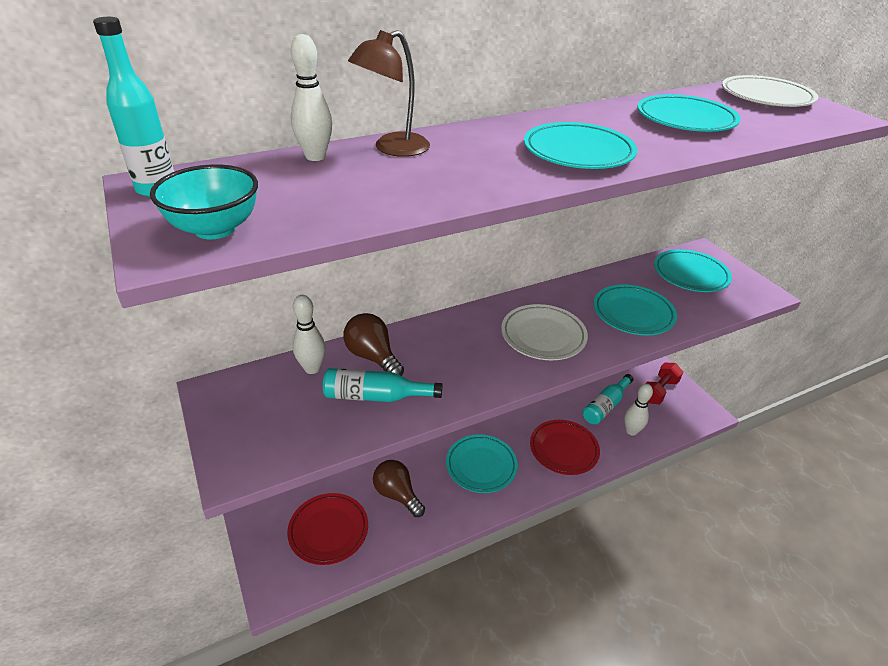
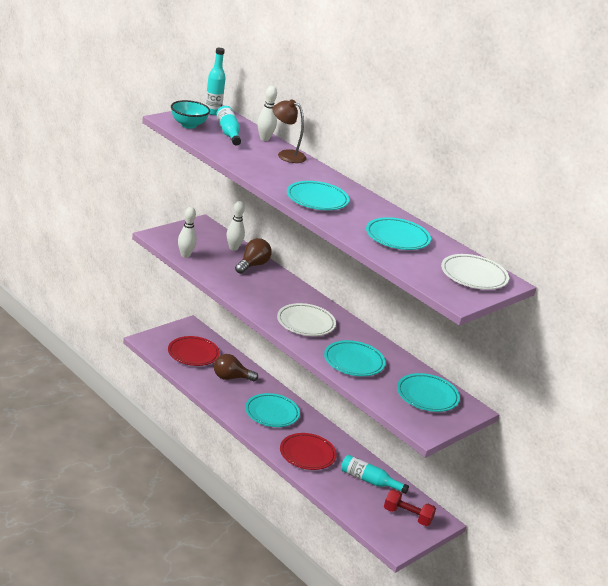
camera: 70 degrees right, 10 degrees down
turquoise bottle [323,368,443,402] -> turquoise bottle moved to [216,106,241,145]
brown light bulb [373,460,425,517] -> brown light bulb turned 120 degrees counterclockwise [214,354,258,381]
white bowling pin [624,384,653,436] -> white bowling pin moved to [178,207,197,258]

